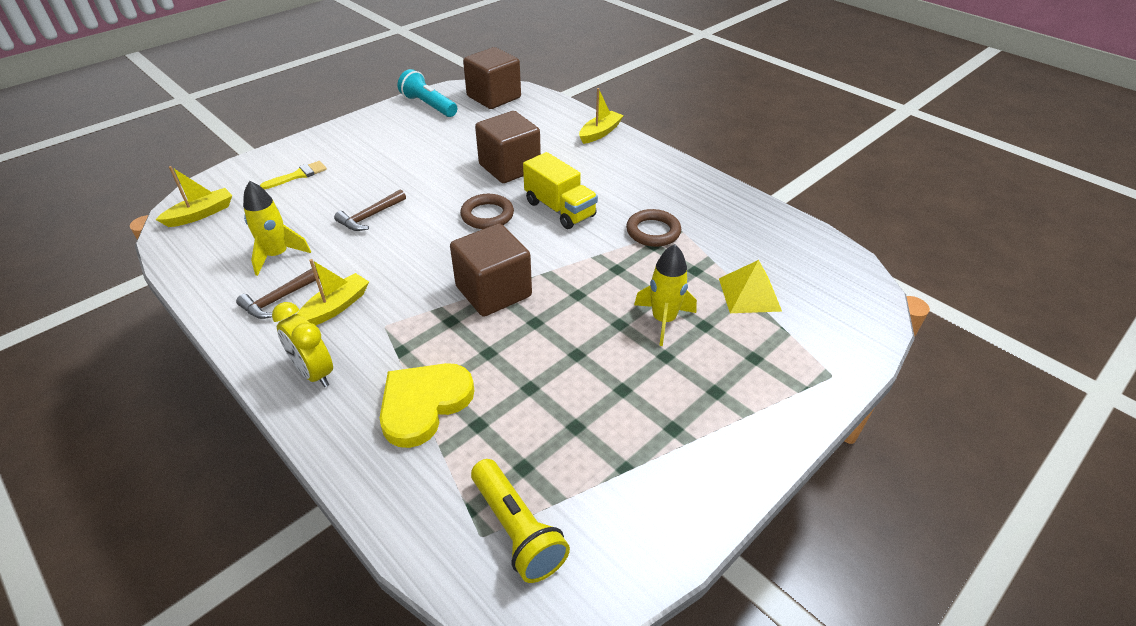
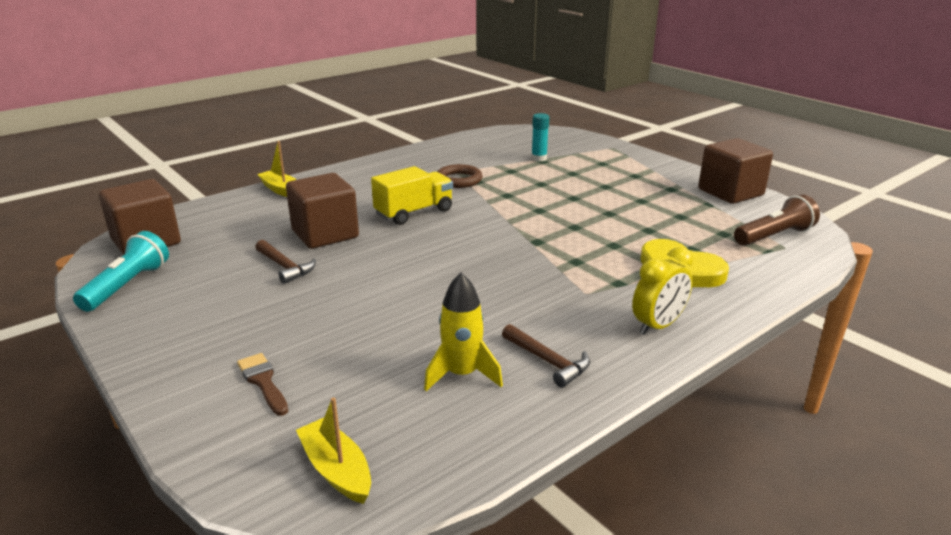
camera: 85 degrees left, 15 degrees down
yellow brush [260,161,327,190] -> brown brush [237,353,288,416]
yellow boat [297,259,369,325] -> none
brown hammer [334,189,406,231] -> brown hammer moved to [255,240,316,284]
turquoise flashlight [398,69,457,117] -> turquoise flashlight turned 150 degrees clockwise [73,231,169,312]
brown cube [450,224,532,317] -> brown cube moved to [698,138,773,204]
brown ring [460,194,514,229] -> none
yellow flashlight [471,459,570,583] -> brown flashlight [734,194,820,246]
yellow rocket [634,244,697,346] -> none
yellow pyramid [719,260,782,313] -> turquoise glue stick [531,113,549,161]

